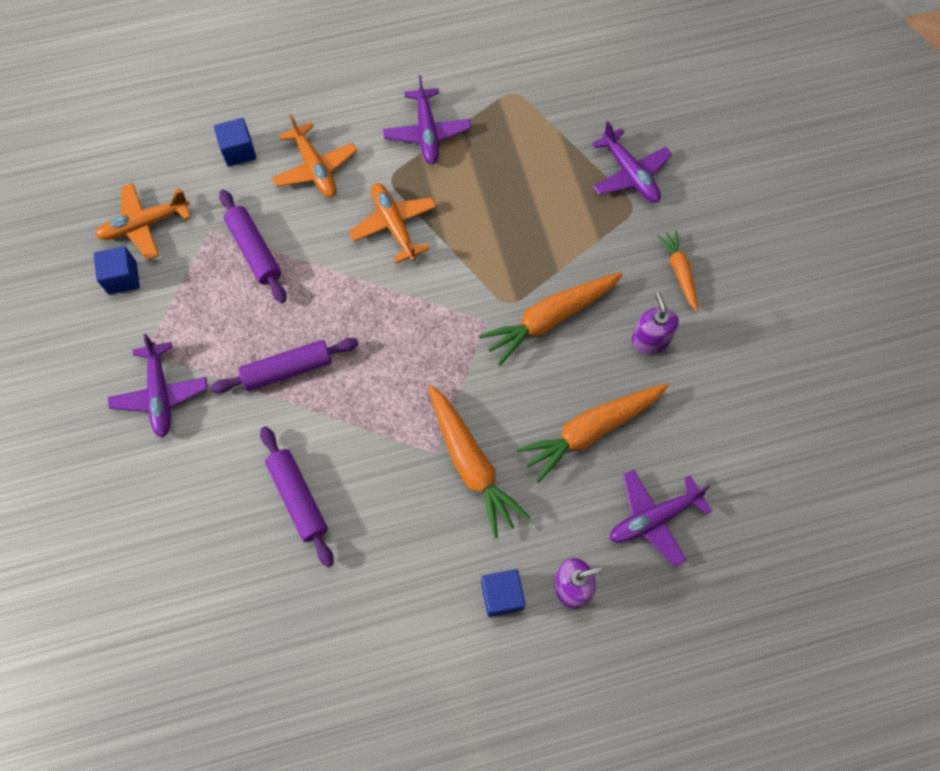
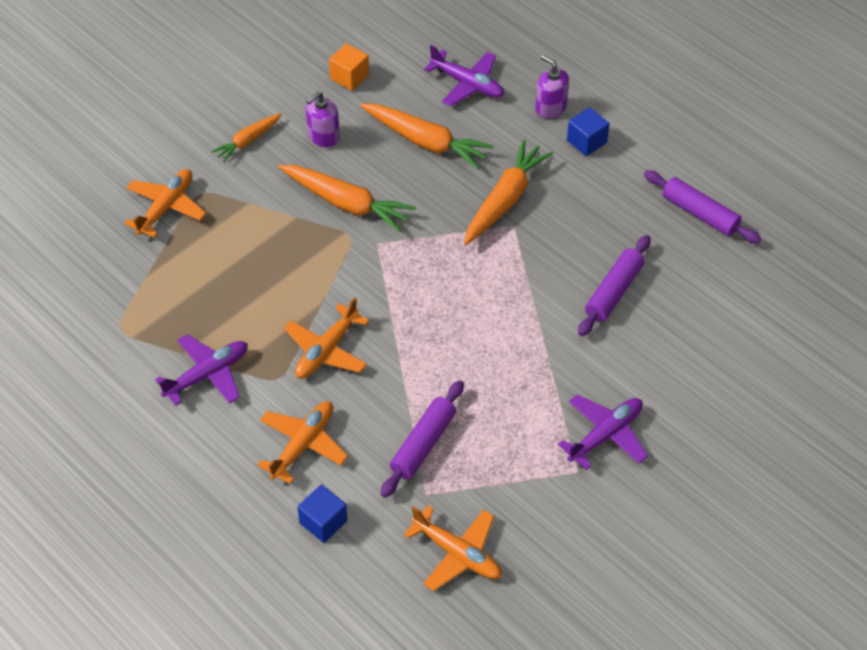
camera: 120 degrees left, 15 degrees down
blue cube [94,246,140,295] -> none
purple rolling pin [211,338,359,393] -> purple rolling pin moved to [644,170,761,244]
purple plane [592,121,672,203] -> orange plane [124,169,206,238]
none -> orange cube [329,43,369,91]

